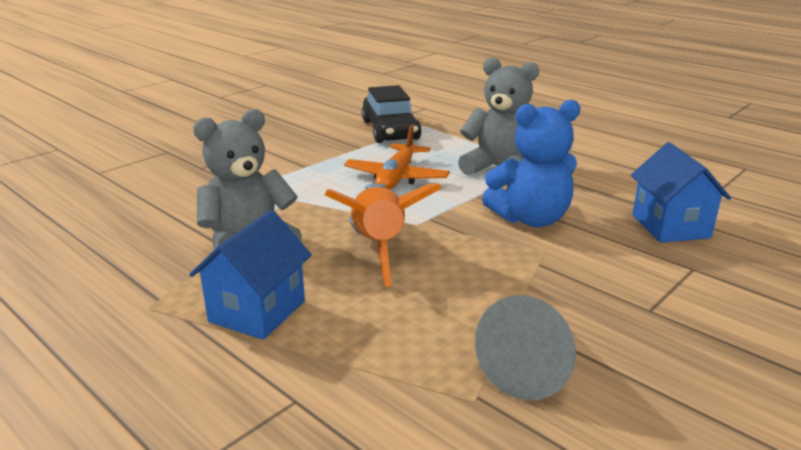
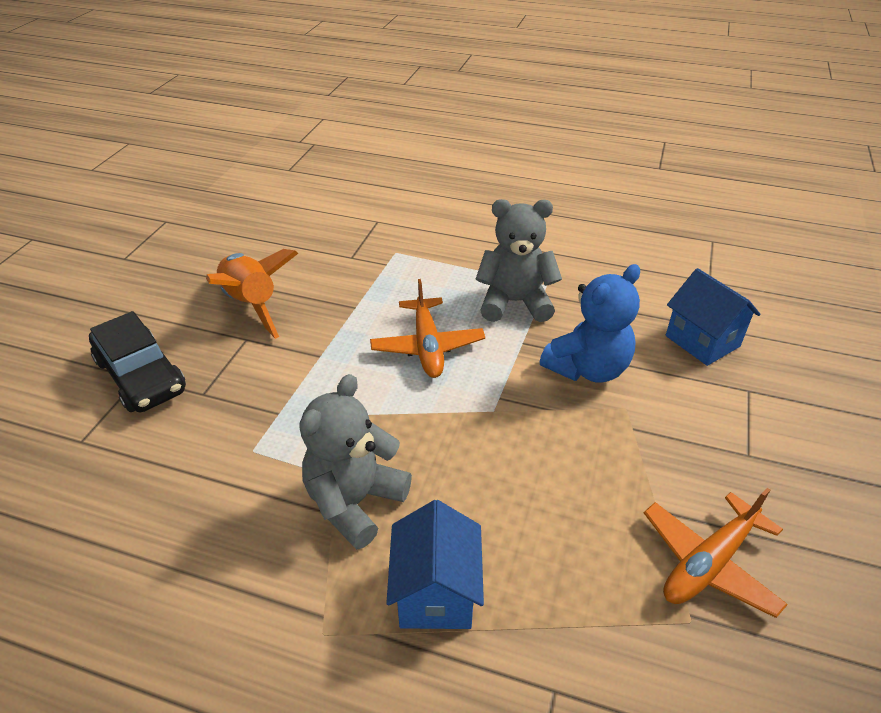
camera: 25 degrees left, 15 degrees up
orange rocket [325,183,442,287] -> orange rocket moved to [206,249,298,339]
black car [362,85,422,143] -> black car moved to [89,311,186,412]
grey cone [475,295,576,400] -> orange plane [644,488,788,618]

